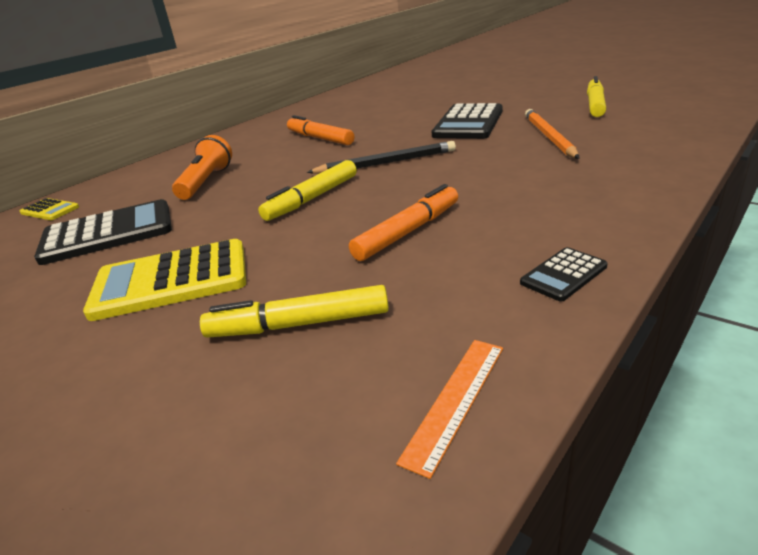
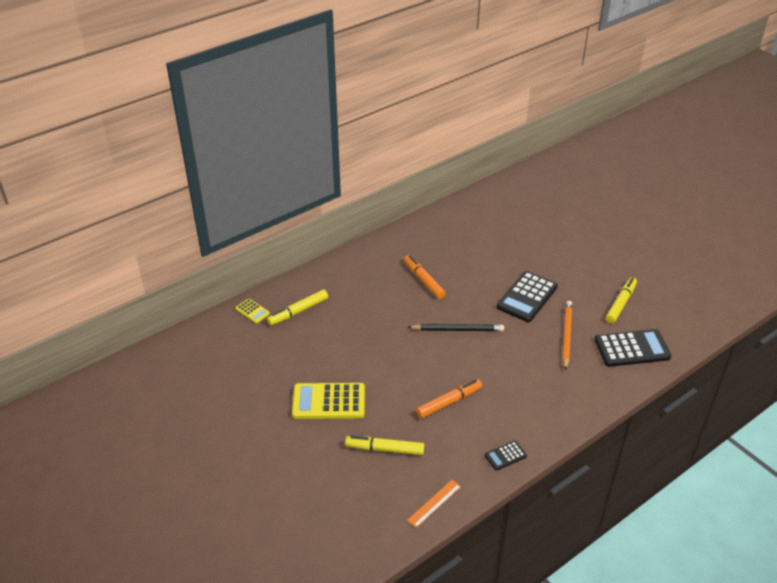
camera: 10 degrees right, 10 degrees up
black calculator [34,199,172,265] -> black calculator moved to [594,329,671,367]
orange flashlight [172,135,232,200] -> none
yellow marker [258,160,357,221] -> yellow marker moved to [267,290,328,325]

